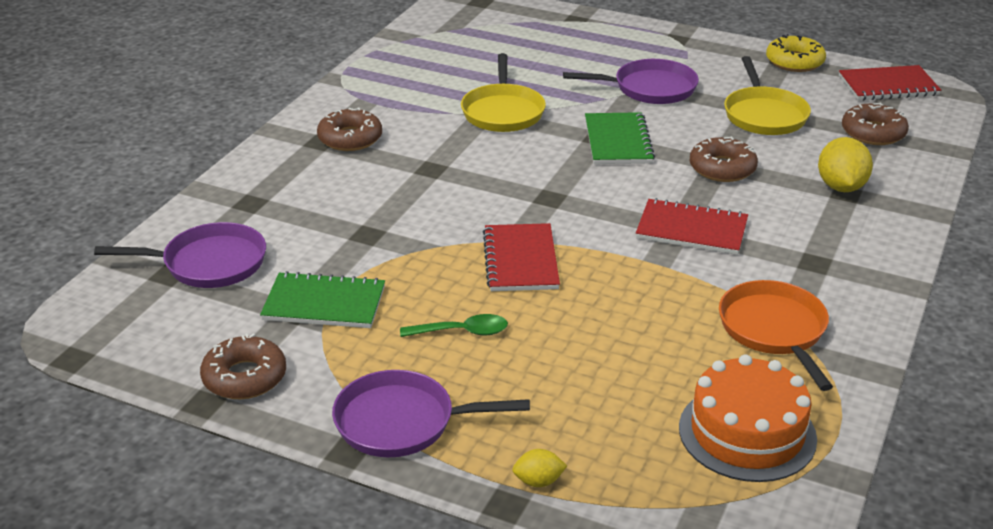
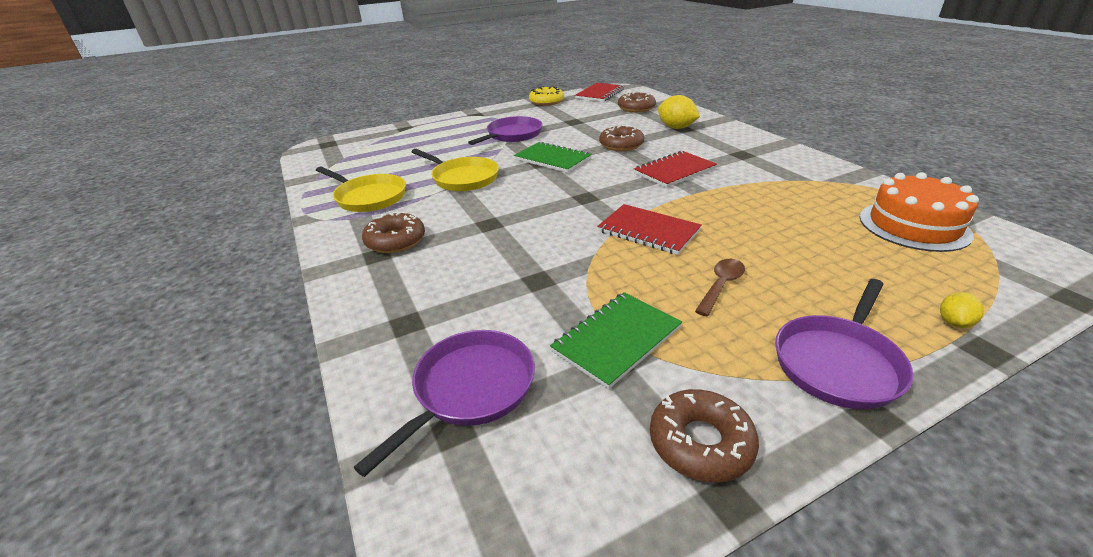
camera: 50 degrees left, 0 degrees up
green spoon [400,314,508,337] -> brown spoon [695,259,745,316]
orange pan [719,280,833,391] -> none
yellow pan [724,56,811,135] -> yellow pan moved to [316,167,406,212]

